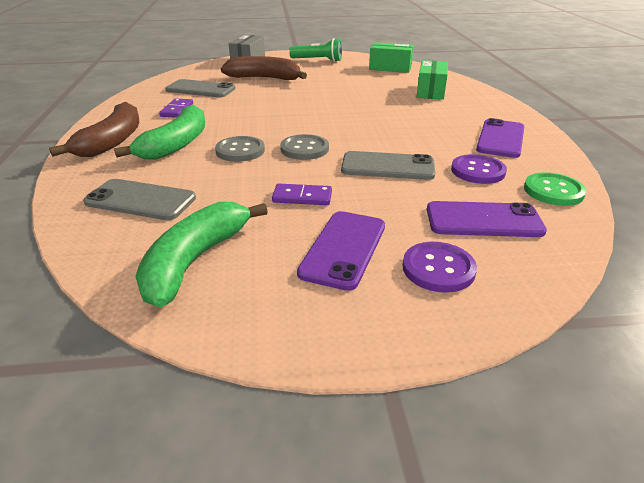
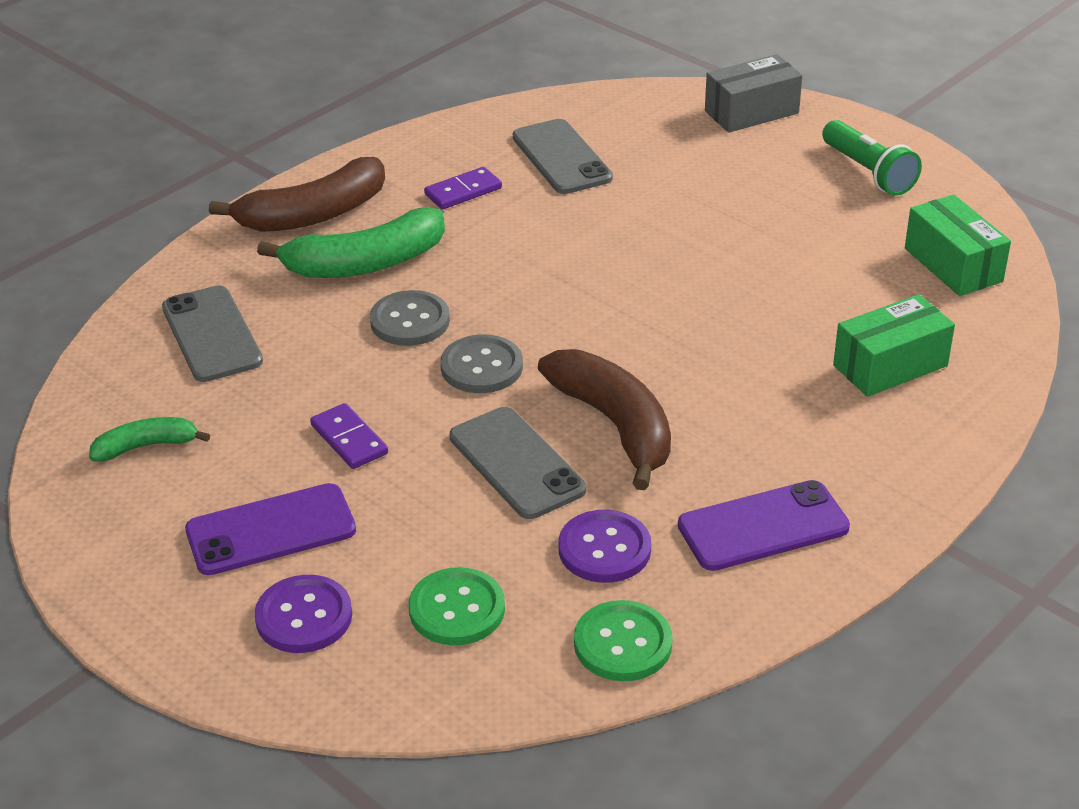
camera: 50 degrees right, 5 degrees up
green banana [135,202,268,308] -> green banana [89,417,210,461], size x0.55
brown banana [221,56,307,80] -> brown banana moved to [538,349,671,490]
purple phone [427,201,547,237] -> green button [409,567,505,645]

